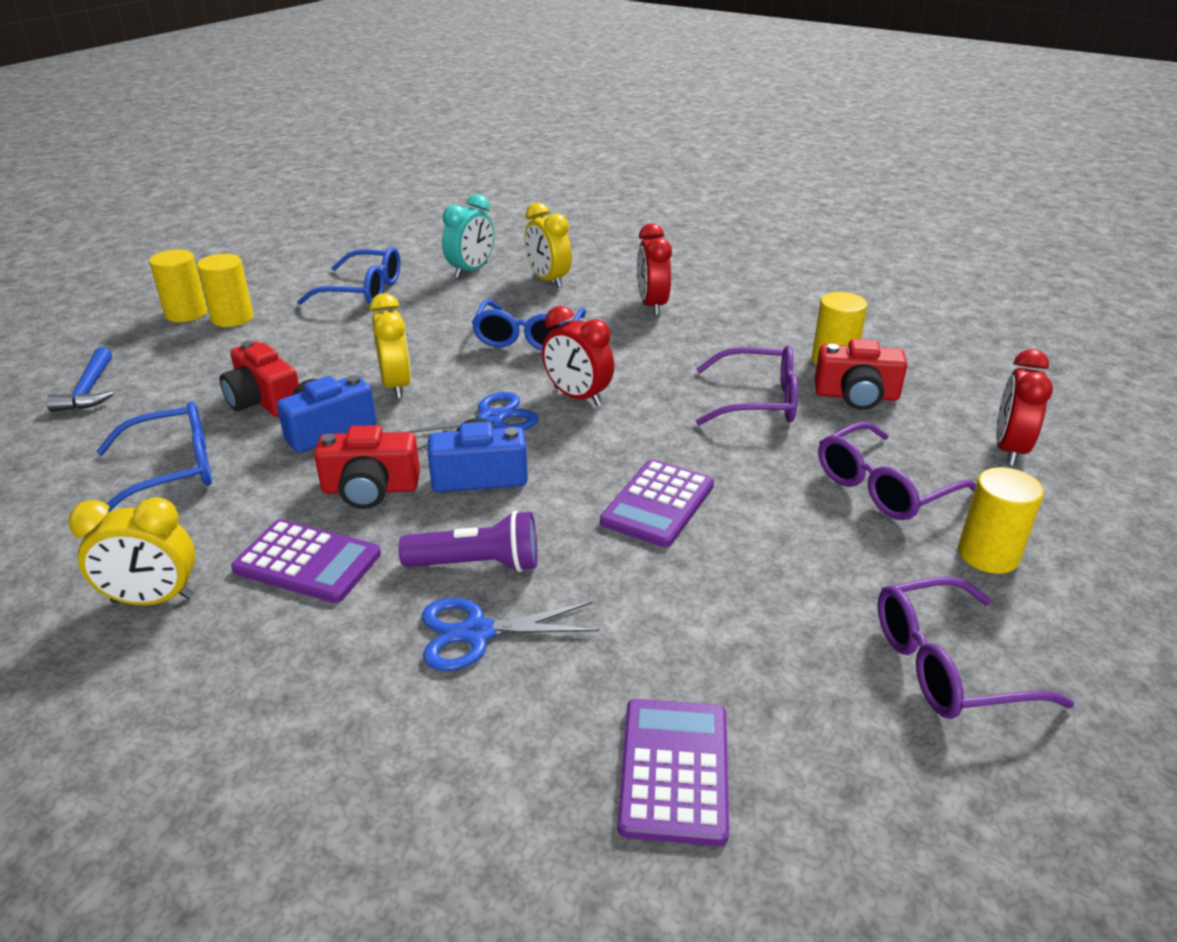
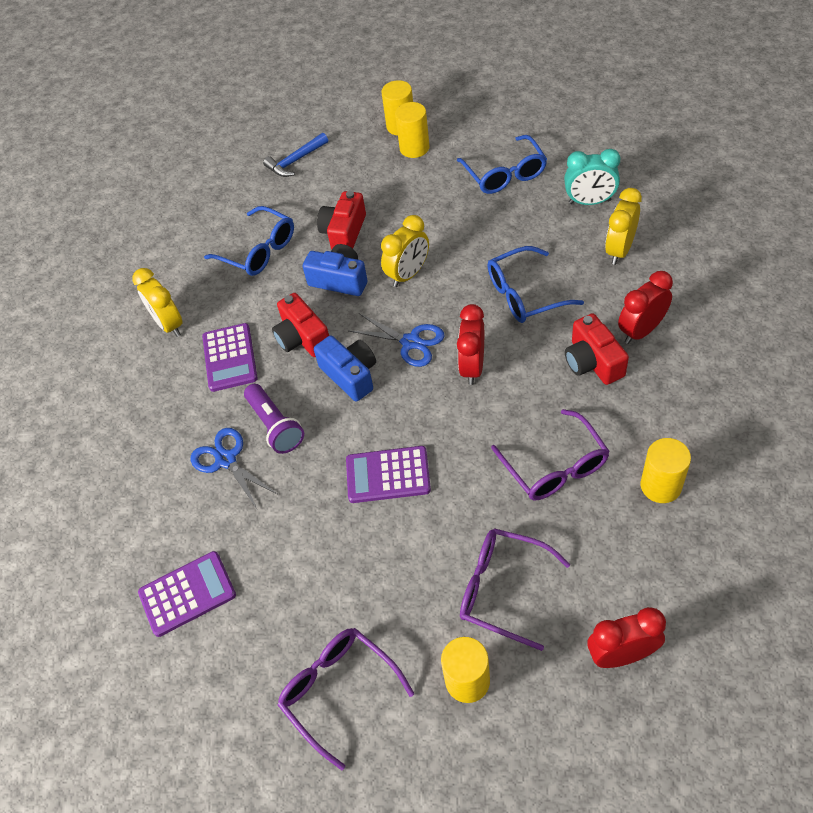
camera: 65 degrees right, 20 degrees up
red camera [814,339,907,410] -> red camera moved to [565,313,629,385]

